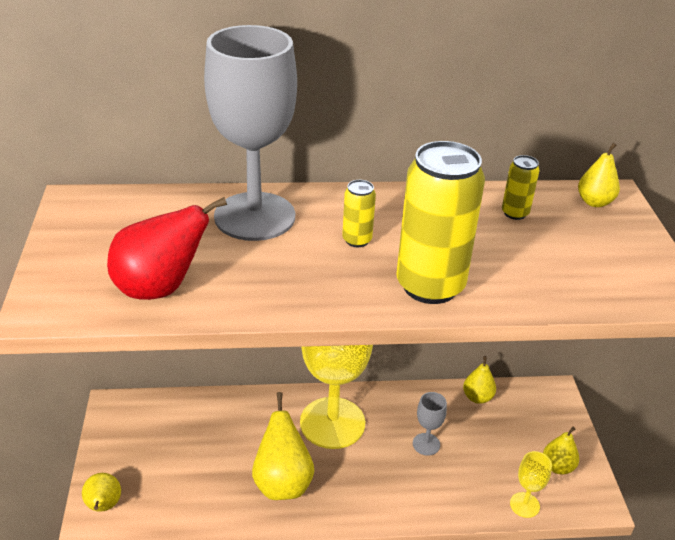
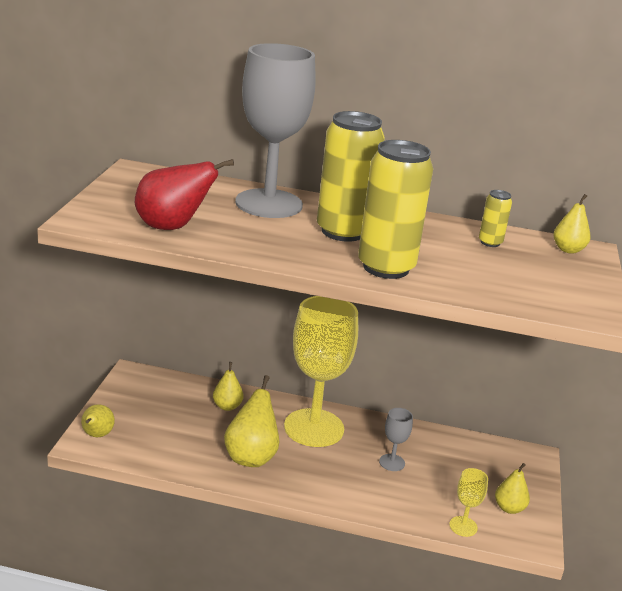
camera: 15 degrees right, 10 degrees down
yellow can [342,180,376,247] -> yellow can [317,111,385,242], size x2.19
yellow pear [463,356,496,404] -> yellow pear moved to [213,362,244,411]

